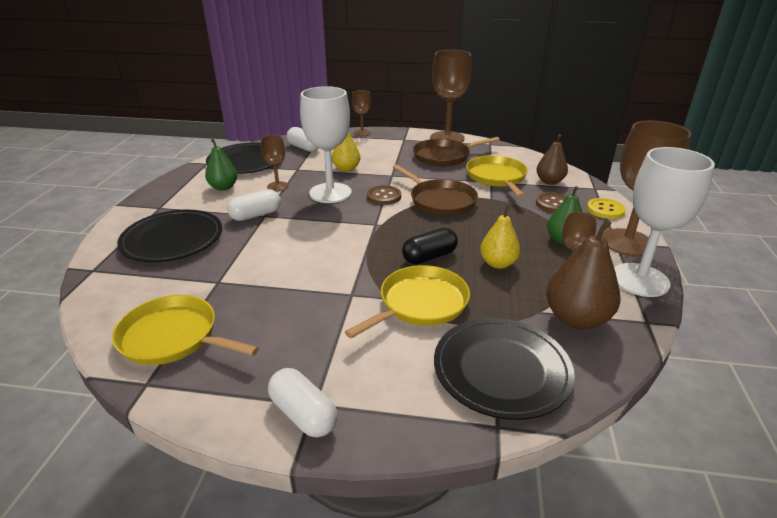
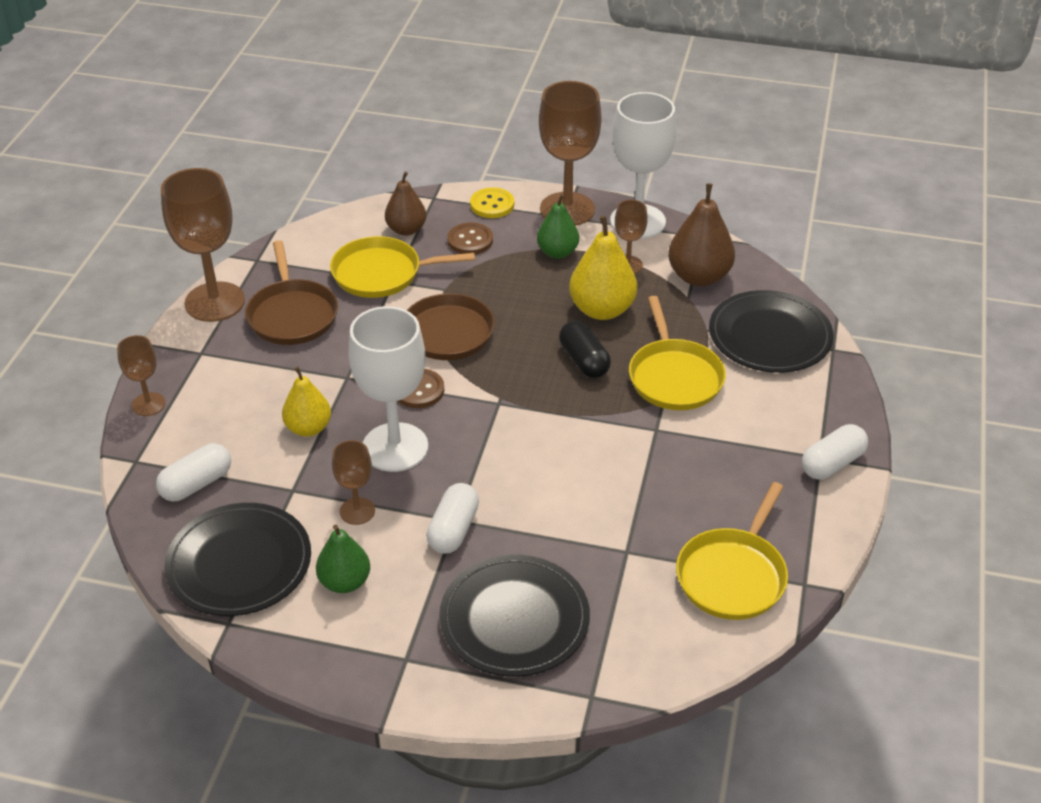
camera: 85 degrees left, 10 degrees up
white capsule [227,189,281,221] -> white capsule turned 45 degrees clockwise [426,483,479,554]
yellow pan [345,265,470,338] -> yellow pan turned 150 degrees counterclockwise [629,296,726,410]
yellow pear [480,205,520,269] -> yellow pear [569,216,637,320], size x1.52

